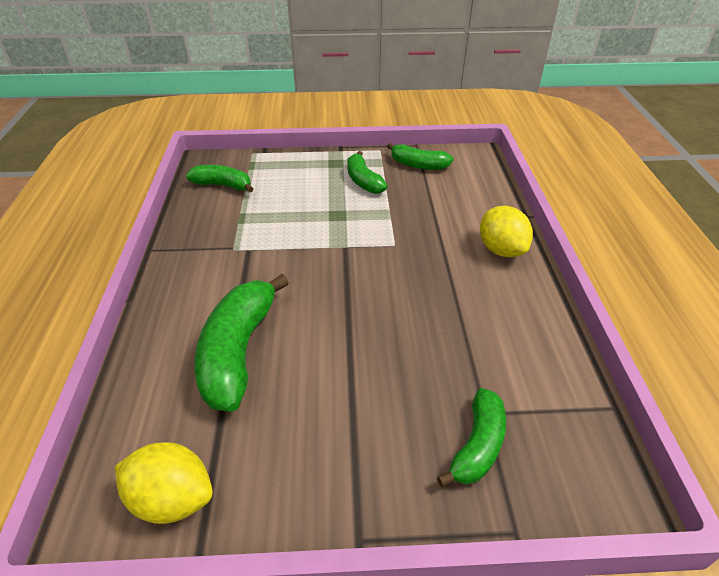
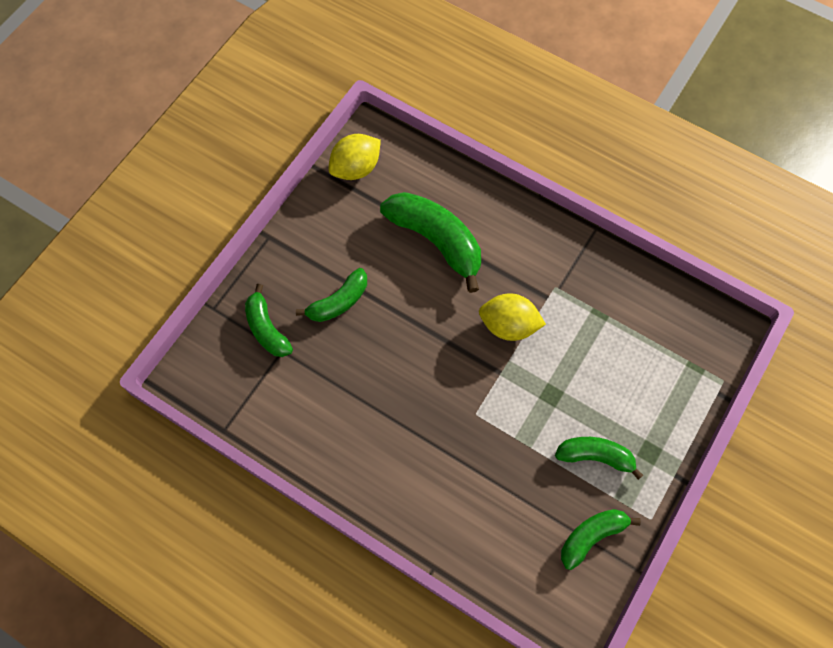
camera: 125 degrees right, 25 degrees up
green banana [186,165,254,192] -> green banana moved to [296,268,367,322]
yellow lemon [480,206,533,257] -> yellow lemon moved to [479,293,546,341]

